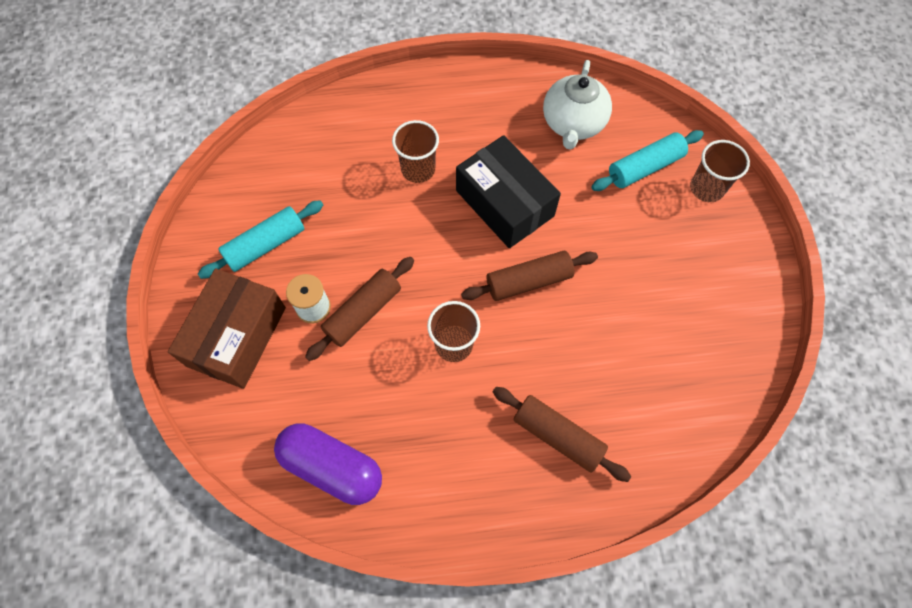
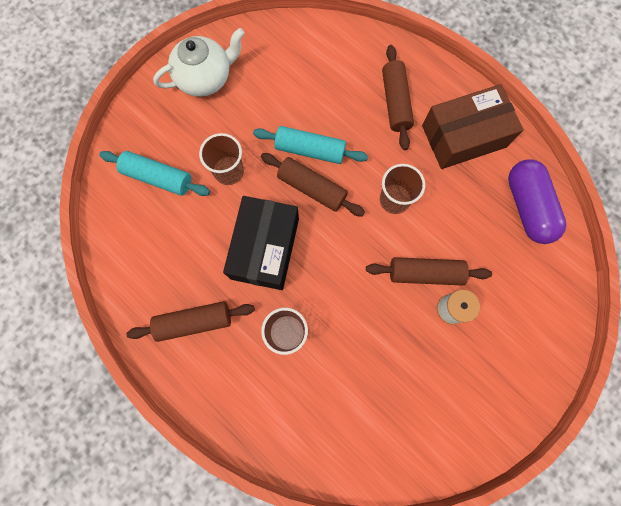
camera: 130 degrees left, 10 degrees up
brown box [168,268,286,389] -> brown box moved to [422,84,524,169]
turquoise rolling pin [198,200,323,279] -> turquoise rolling pin moved to [253,126,368,164]
white teapot [543,60,612,150] -> white teapot moved to [153,28,245,97]
brown cup [690,140,750,202] -> brown cup moved to [199,133,244,185]
none -> brown rolling pin [126,301,255,342]

